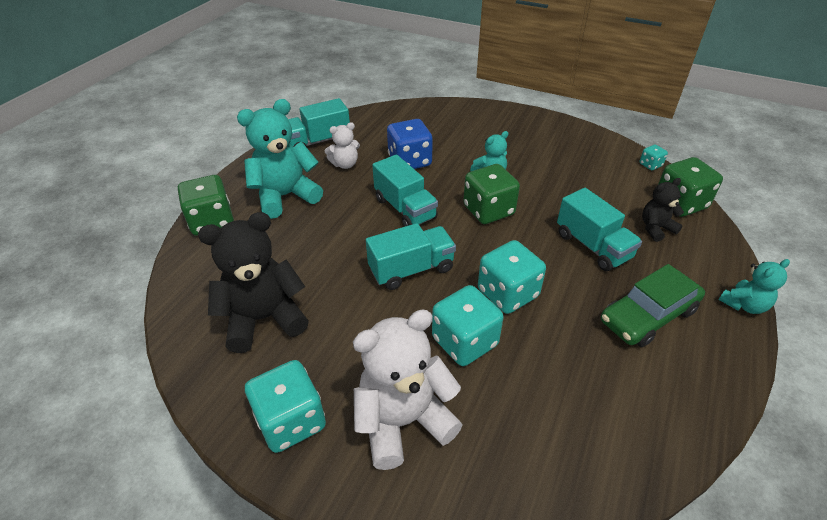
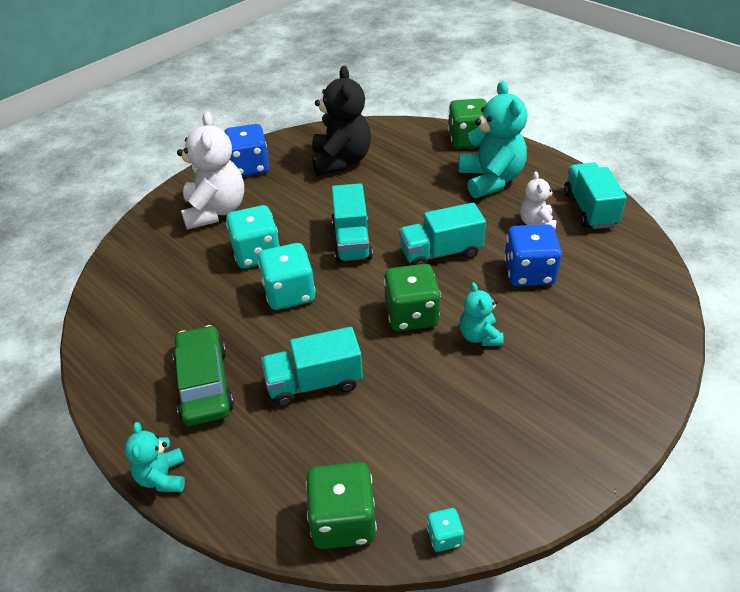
camera: 110 degrees right, 0 degrees up
turquoise dice [245,360,326,453] -> blue dice [224,124,269,177]
black teddy bear [642,178,684,242] -> none

